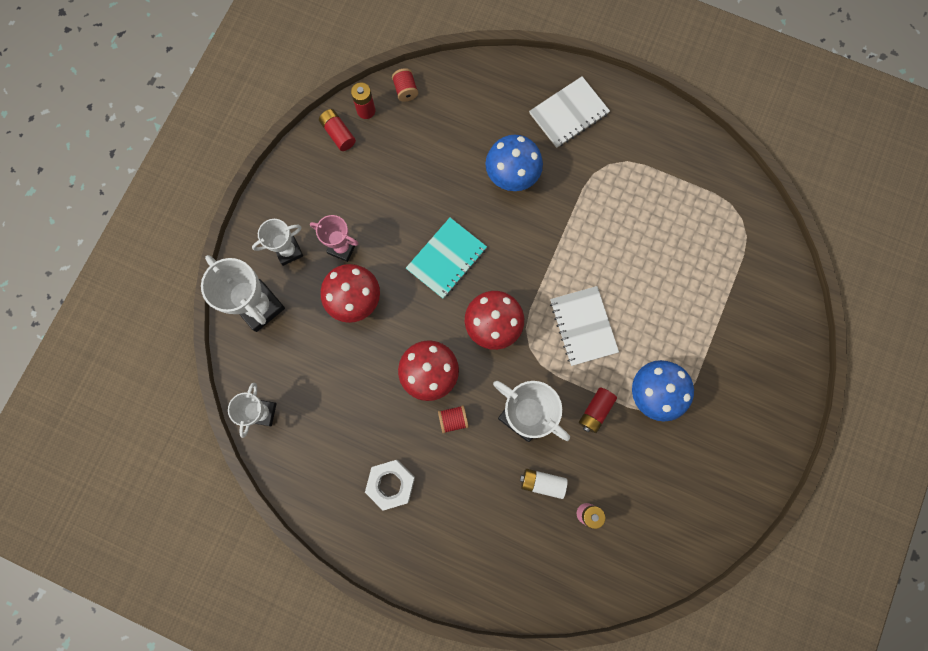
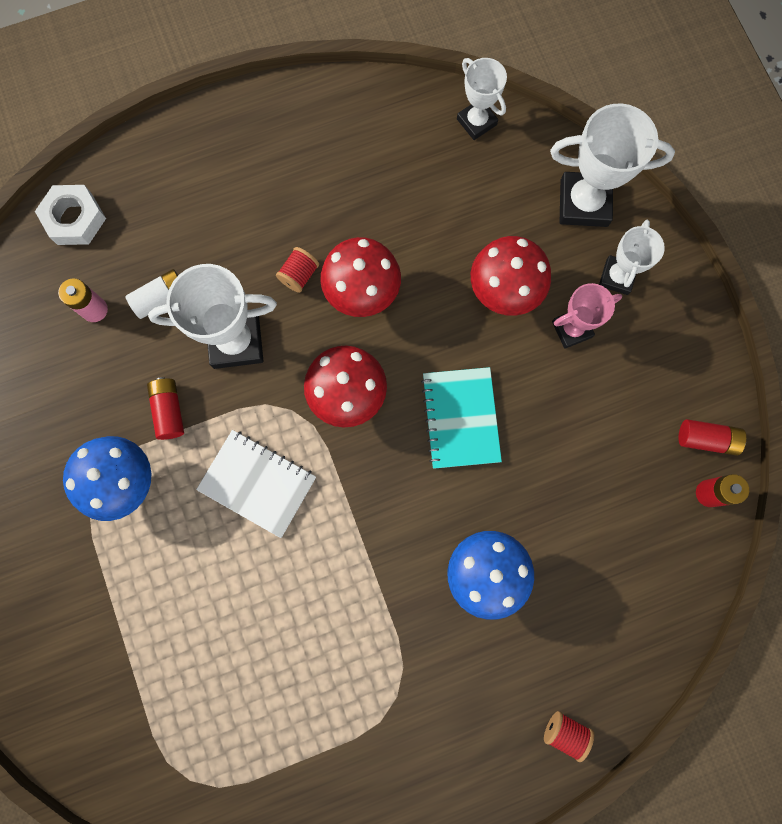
camera: 135 degrees right, 0 degrees up
white nut [365,460,415,511] -> white nut moved to [35,185,106,245]
red spool [392,68,418,102] -> red spool moved to [544,711,594,762]
white notebook [529,76,610,148] -> none

